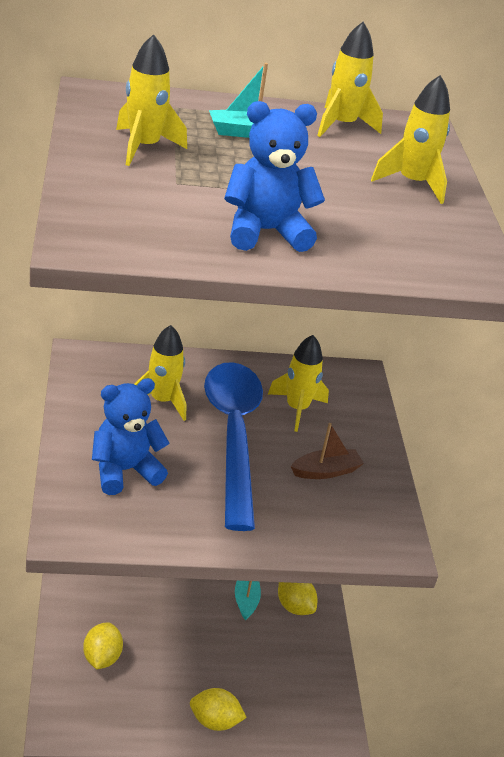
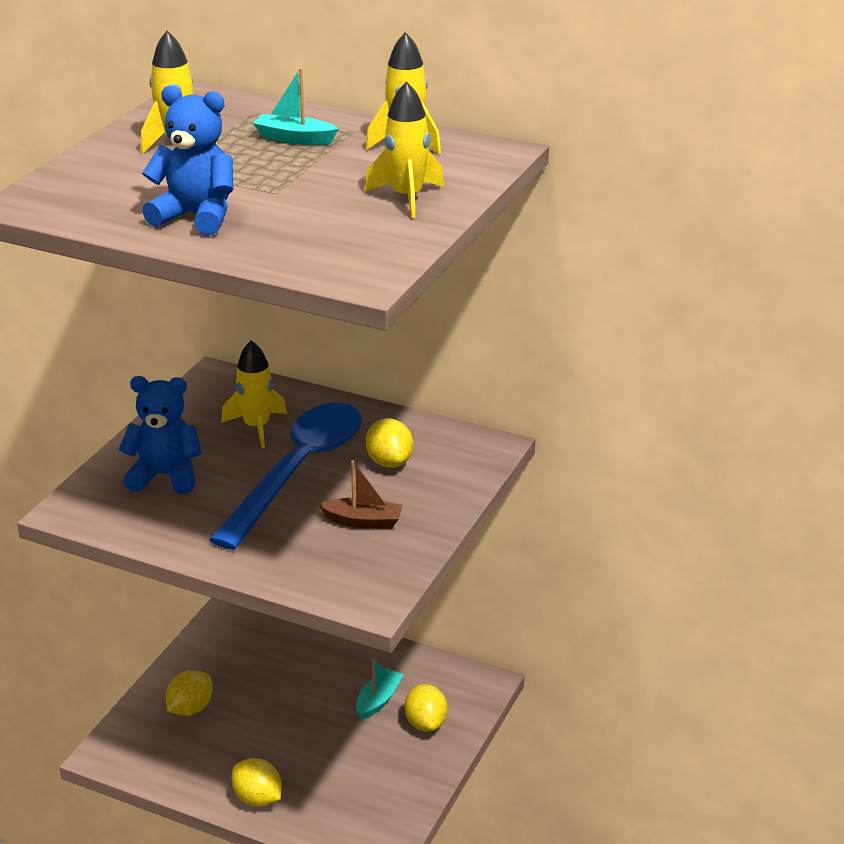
camera: 35 degrees right, 5 degrees down
yellow rocket [268,335,329,432] -> yellow lemon [366,418,413,468]

